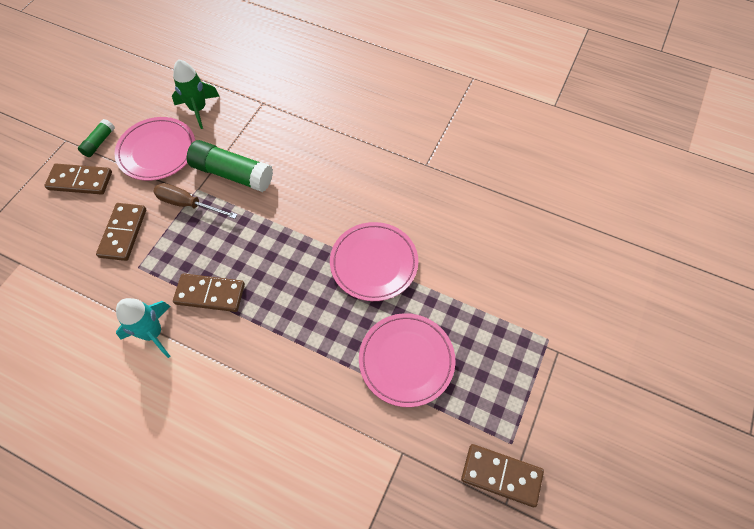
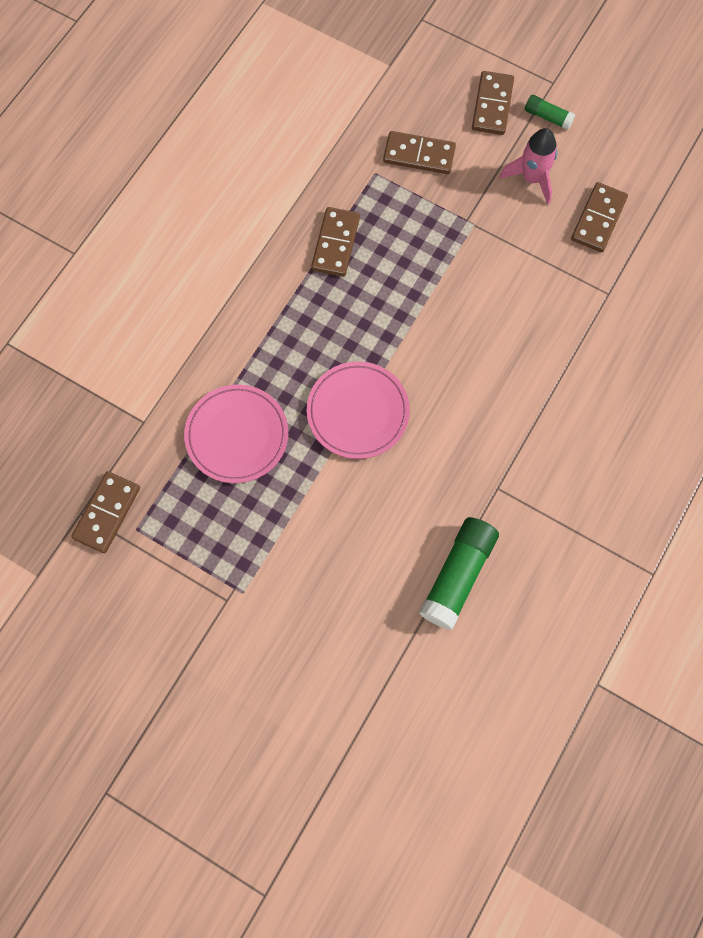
camera: 95 degrees right, 10 degrees up
pink plate [114,117,195,181] -> pink rocket [500,128,557,204]
turquoise rocket [116,298,171,358] -> none
brown screwdriver [153,183,237,219] -> none
green rocket [172,59,219,129] -> brown domino [571,182,628,252]
green glue stick [187,140,273,192] -> green glue stick moved to [419,517,499,630]

